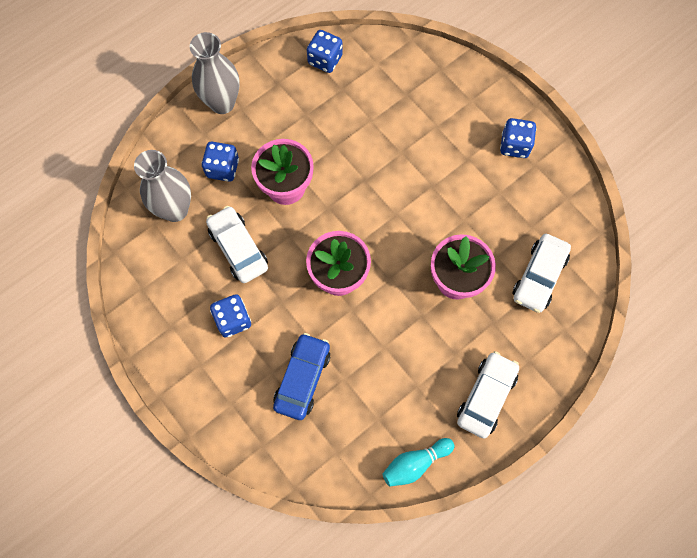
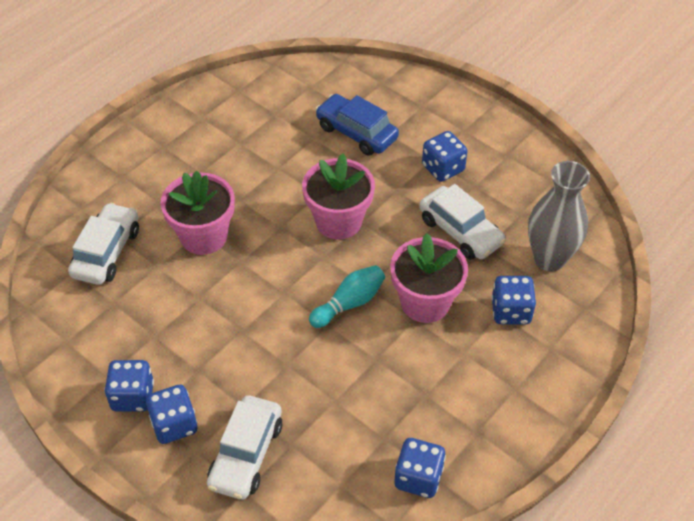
camera: 170 degrees right, 20 degrees down
grey vase [190,32,240,114] -> none
blue car [273,333,330,420] -> blue car turned 120 degrees clockwise [315,94,399,156]
turquoise bowling pin [382,438,454,487] -> turquoise bowling pin moved to [309,265,385,328]
white car [457,351,519,439] -> white car moved to [207,395,282,500]
none -> blue dice [146,385,198,444]

